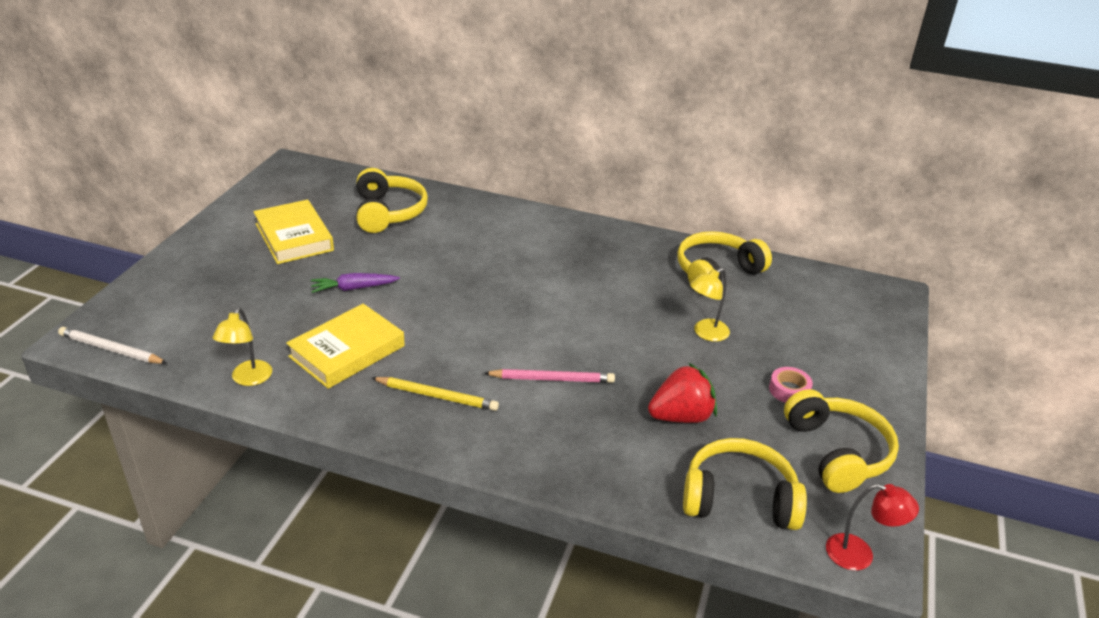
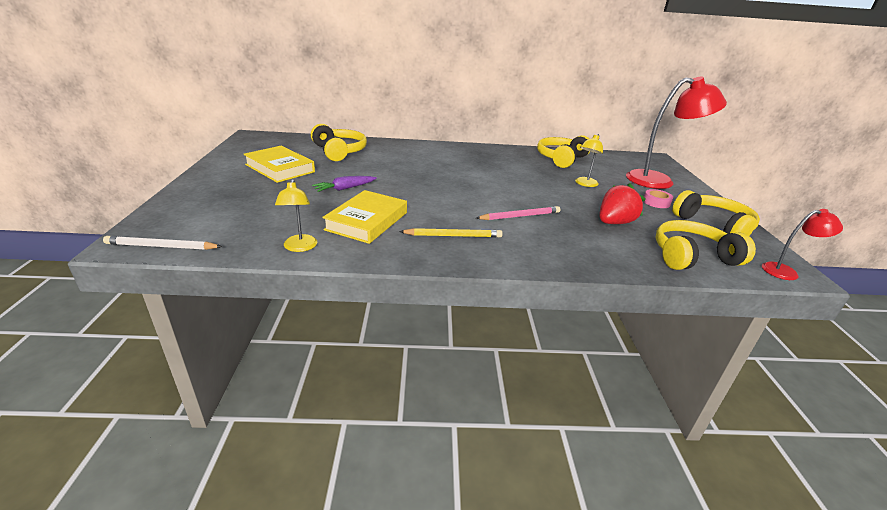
camera: 20 degrees left, 5 degrees down
none -> red lamp [626,77,727,189]

